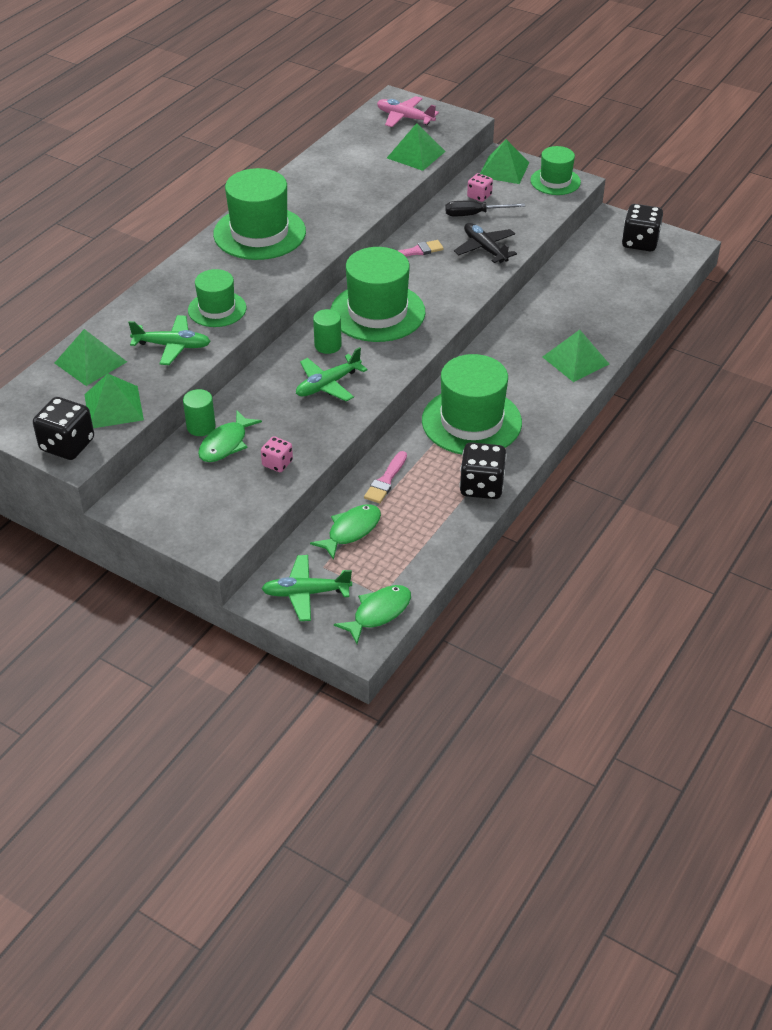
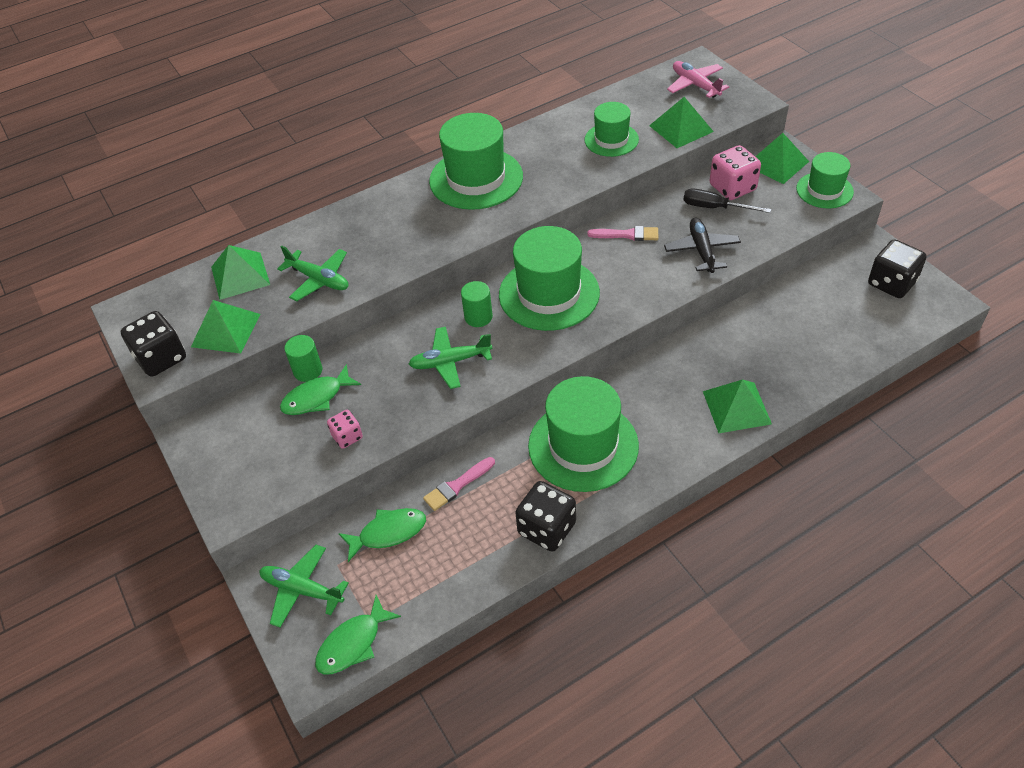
camera: 30 degrees right, 5 degrees up
green hat [188,269,246,327] -> green hat moved to [584,102,639,157]
green fish [334,585,411,644] -> green fish turned 150 degrees clockwise [315,595,401,674]
pink dice [467,173,493,202] -> pink dice [710,145,761,200], size x1.73

